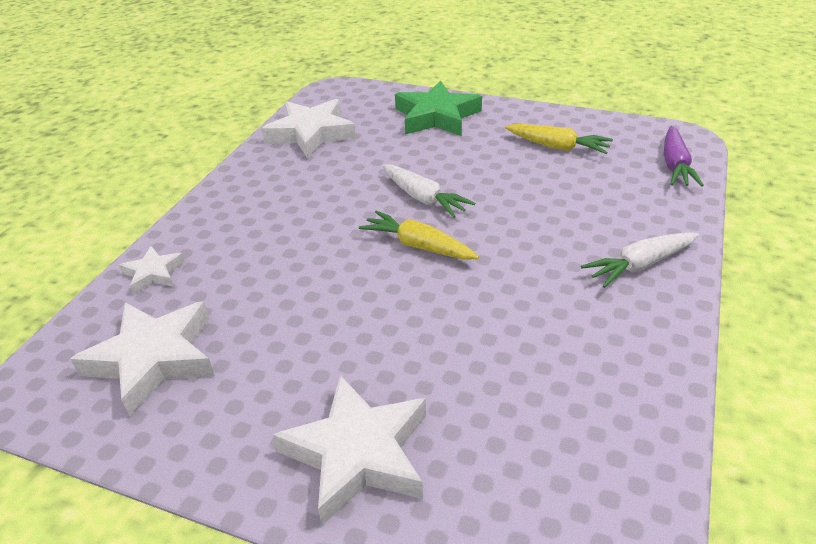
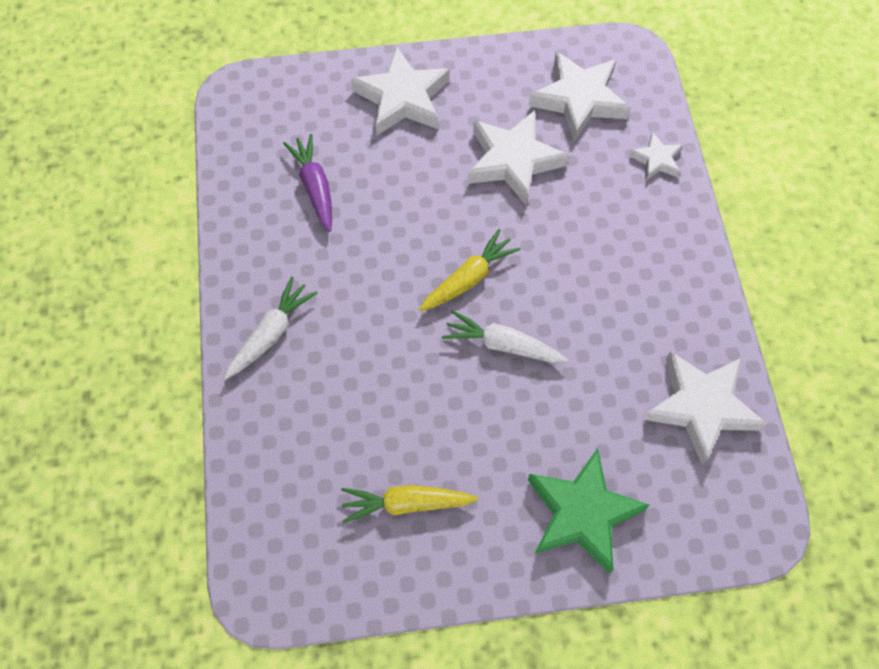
camera: 150 degrees right, 25 degrees up
yellow carrot [359,210,479,260] -> yellow carrot turned 45 degrees counterclockwise [419,229,521,312]
purple carrot [664,126,704,187] -> purple carrot moved to [283,134,332,232]
none -> white star [467,110,569,206]

